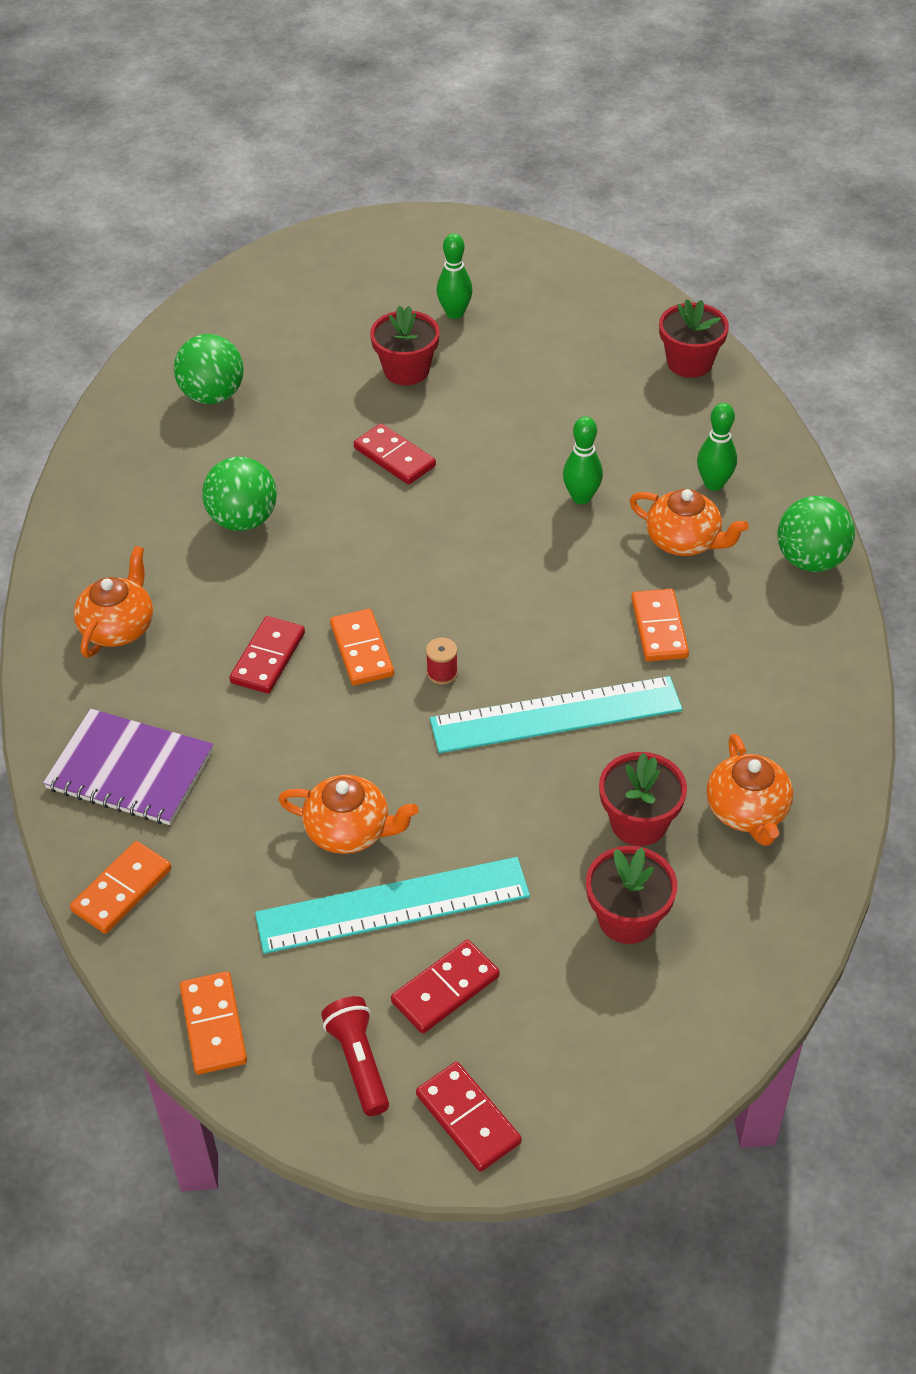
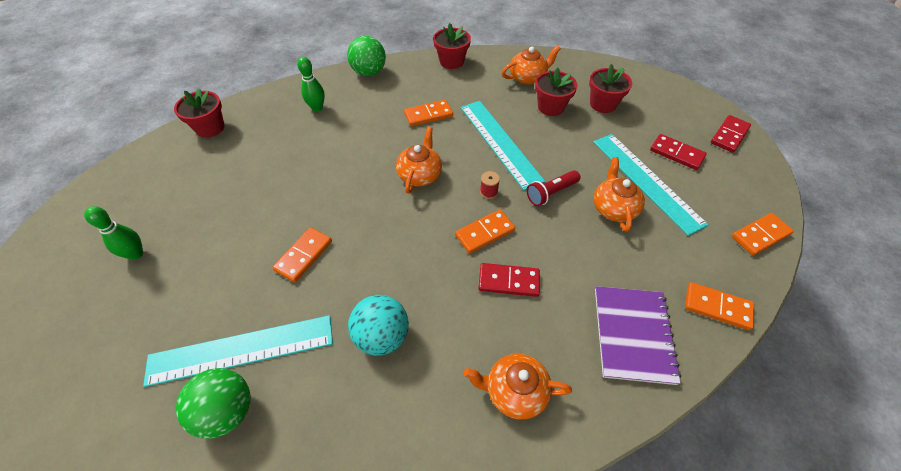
camera: 105 degrees left, 5 degrees up
green ball [202,457,277,531] -> turquoise ball [348,295,409,356]
red flashlight [321,996,389,1116] -> red flashlight moved to [527,170,581,206]
red domino [354,423,436,485] -> orange domino [272,227,332,282]
red flower pot [370,305,440,385] -> red flower pot moved to [433,23,471,69]
green bowling pin [563,416,603,504] -> none
orange teapot [629,489,749,556] -> orange teapot moved to [396,127,442,194]
none -> turquoise ruler [143,315,333,387]

